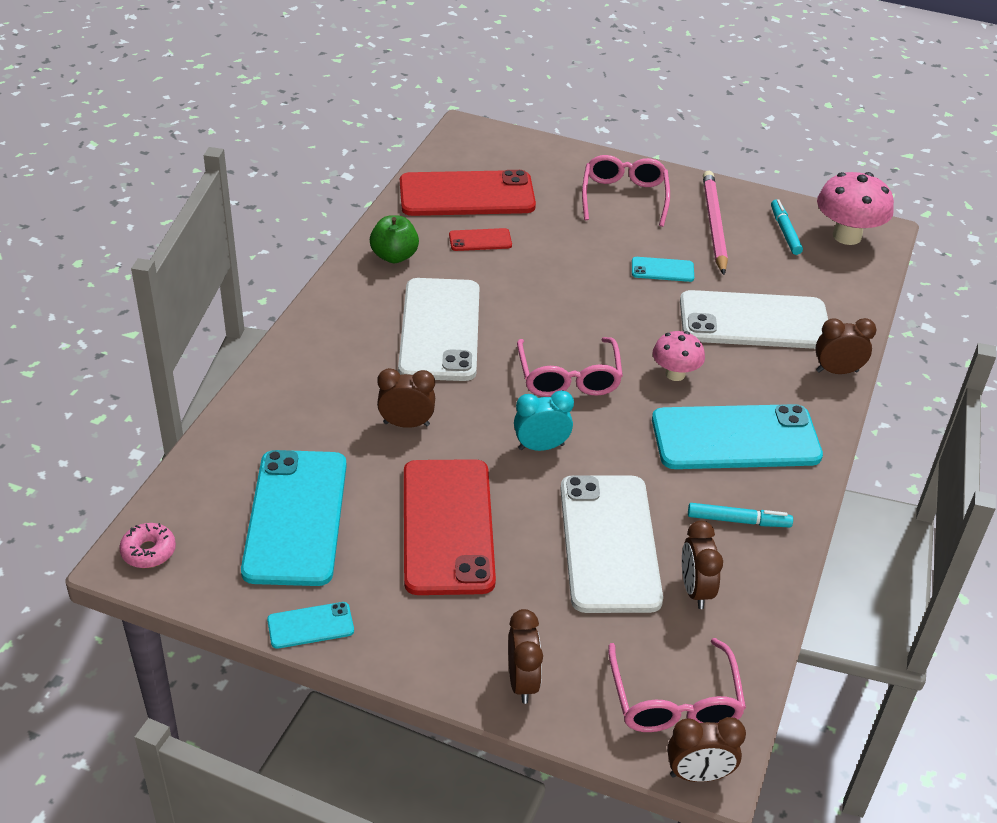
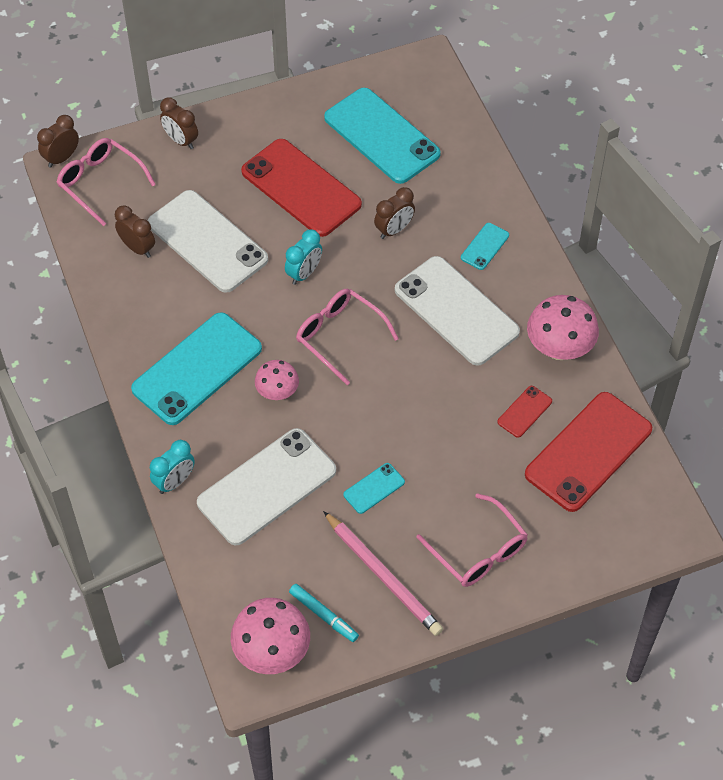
camera: 140 degrees right, 15 degrees up
pink donut [119,523,176,568] -> none
turquoise phone [267,602,354,649] -> turquoise phone moved to [461,223,509,270]
green apple [370,215,419,263] -> pink mushroom [527,295,599,360]
turquoise marker [688,503,793,527] -> none
brown clock [815,318,876,374] -> turquoise clock [150,440,195,494]

